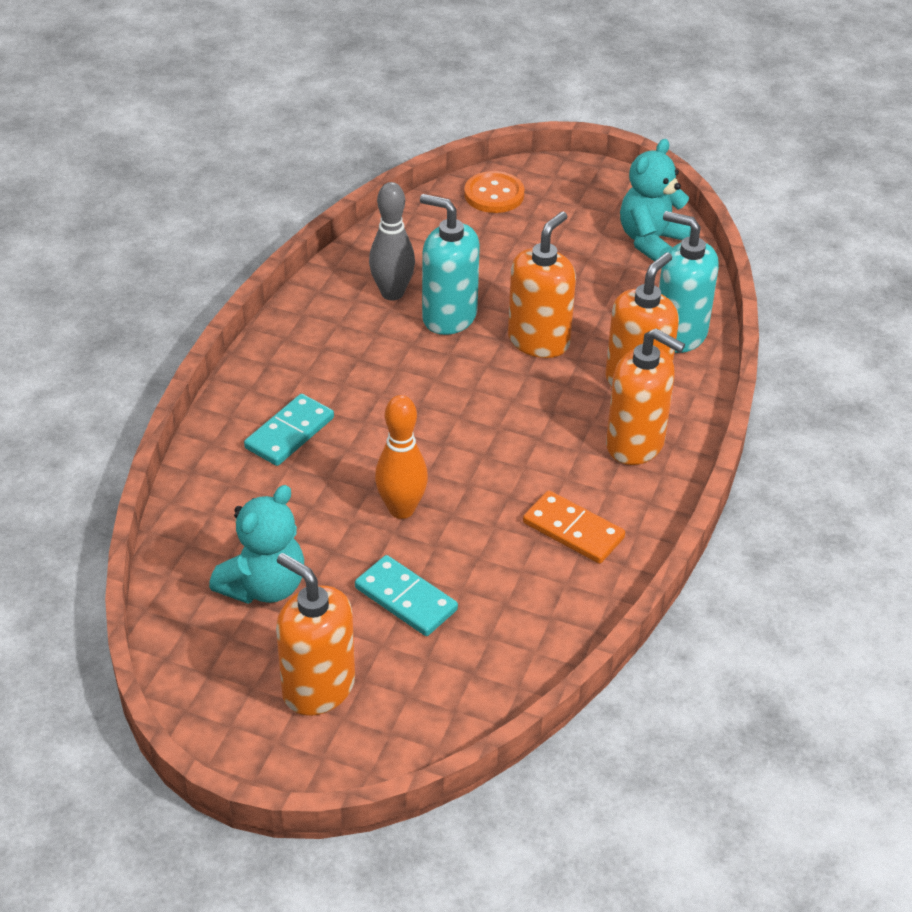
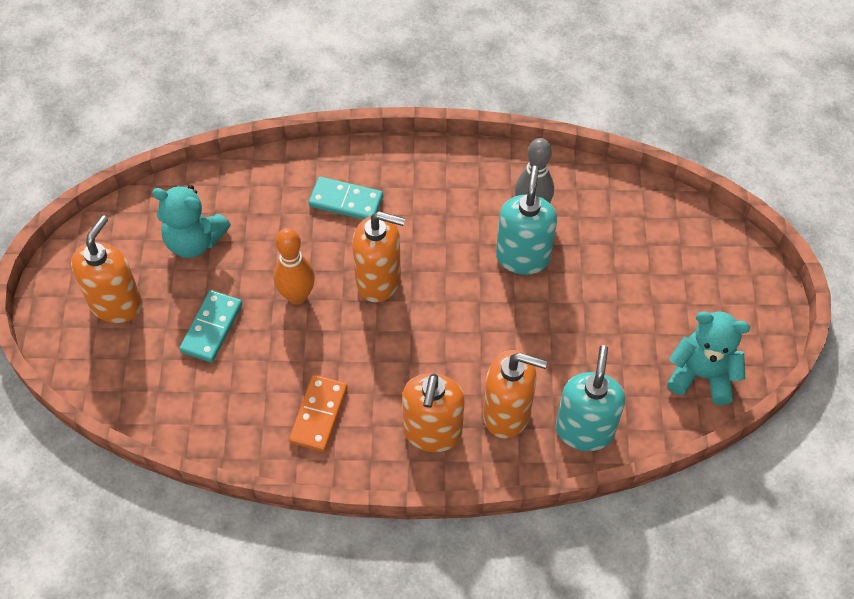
camera: 70 degrees right, 15 degrees up
orange button [464,171,524,213] -> none
orange soap dispenser [508,211,576,358] -> orange soap dispenser moved to [352,211,405,303]

